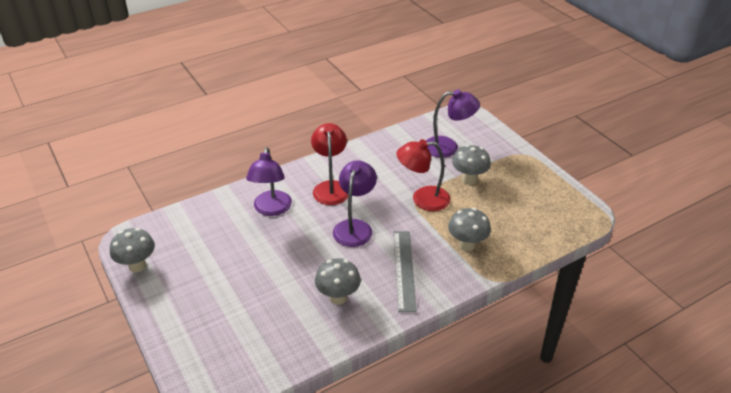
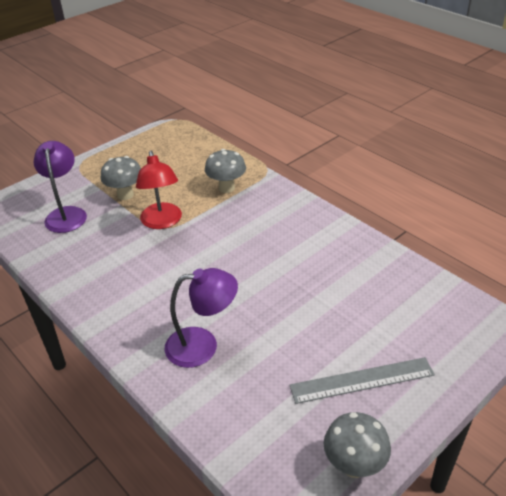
camera: 100 degrees left, 0 degrees up
red lamp [311,123,348,205] -> none
grey mushroom [315,258,361,305] -> none
purple lamp [333,160,377,247] -> none
grey ruler [393,231,417,312] -> grey ruler moved to [289,357,435,404]

